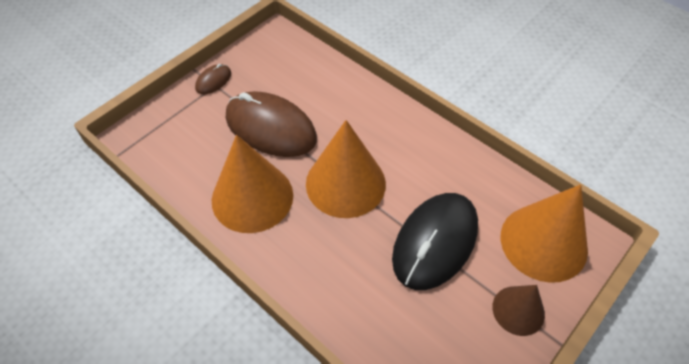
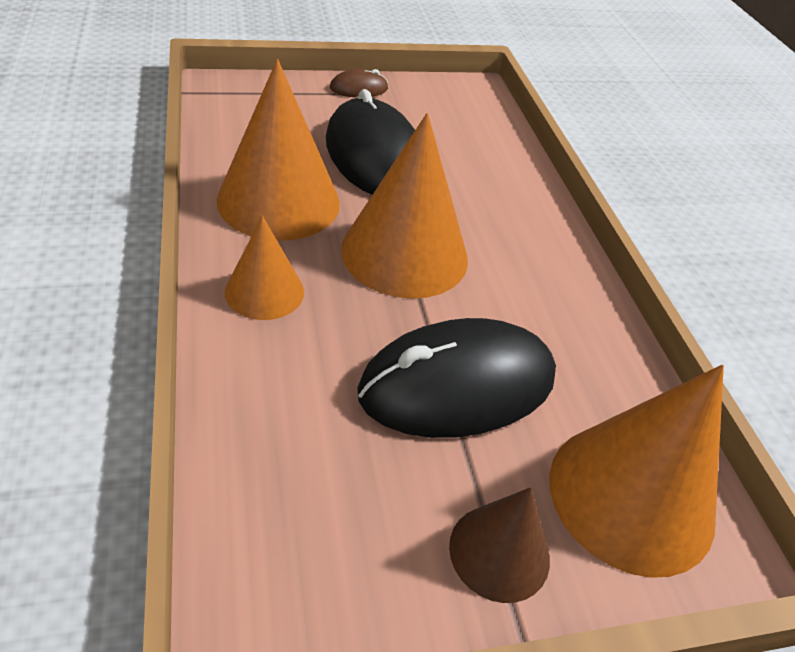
camera: 30 degrees right, 10 degrees down
brown mouse [226,91,317,157] -> black mouse [326,89,415,195]
none -> orange cone [225,216,304,320]

